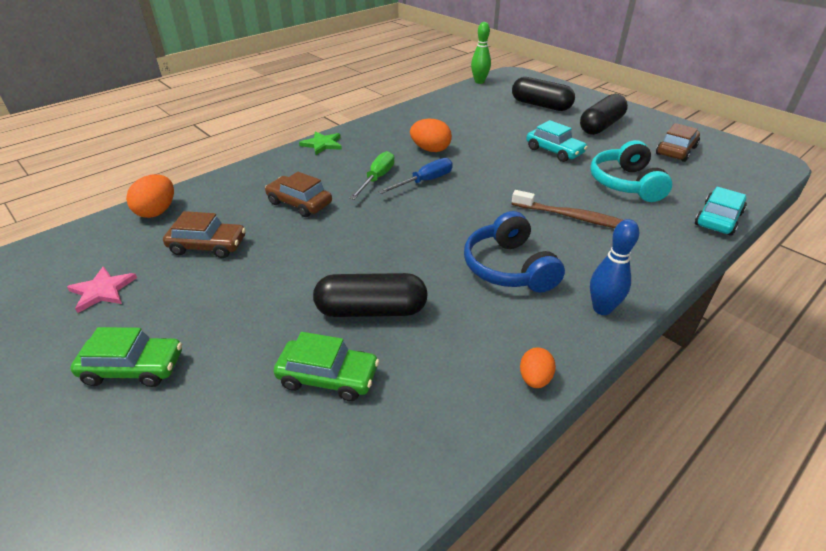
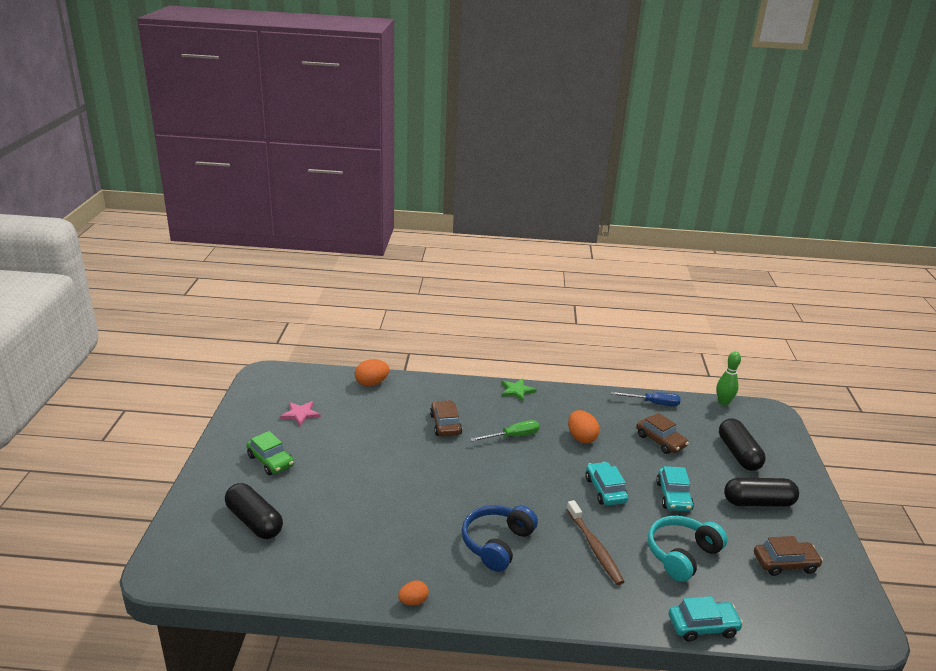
camera: 45 degrees right, 10 degrees down
brown car [163,211,246,258] -> brown car moved to [637,413,689,454]
green car [273,332,379,401] -> none
black capsule [313,273,428,317] -> black capsule moved to [225,483,283,539]
blue screwdriver [378,158,453,194] -> blue screwdriver moved to [611,392,681,406]
blue bowling pin [590,219,639,315] -> none
none -> turquoise car [586,462,628,505]

